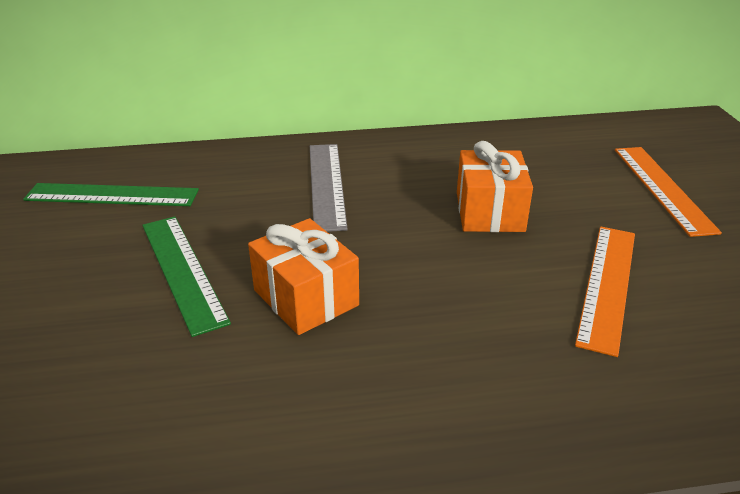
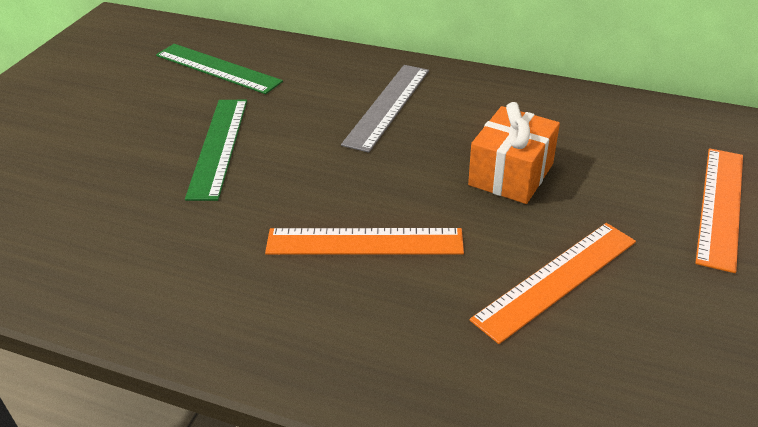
camera: 30 degrees right, 5 degrees up
orange gift [248,218,359,335] -> none
none -> orange ruler [265,228,464,255]

